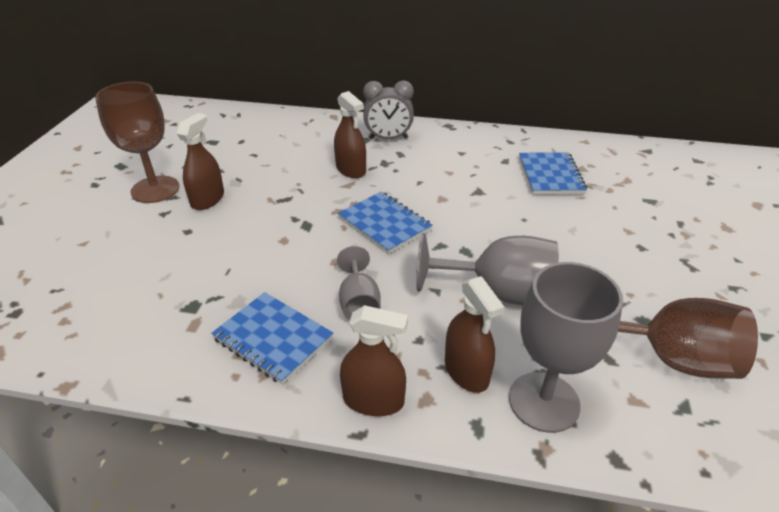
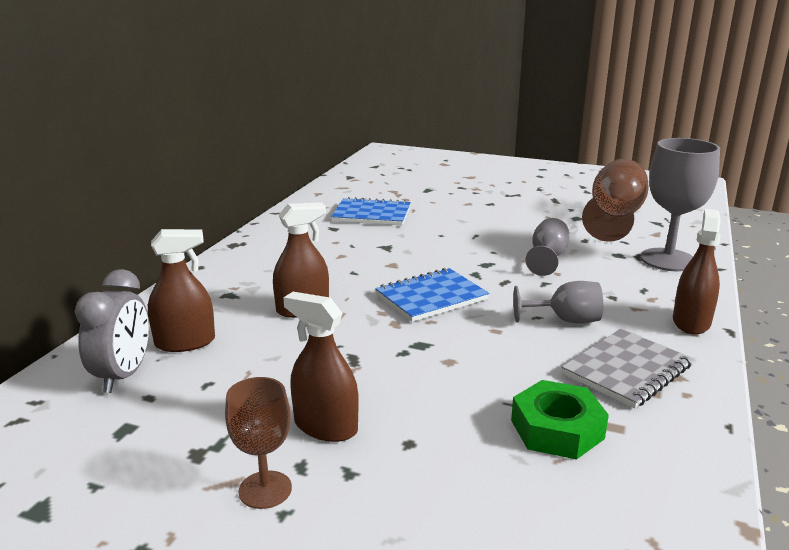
camera: 80 degrees left, 15 degrees down
brown goblet [95,82,179,203] -> brown goblet [225,377,292,509], size x0.59
blue notebook [211,292,334,385] -> grey notebook [562,329,693,408]
grey clock [363,80,414,139] -> grey clock moved to [75,269,149,393]
grey goblet [416,233,559,305] -> grey goblet [525,218,569,276], size x0.59
brown spray bottle [445,276,504,393] -> brown spray bottle moved to [148,229,215,352]
none -> green nut [511,380,609,460]

